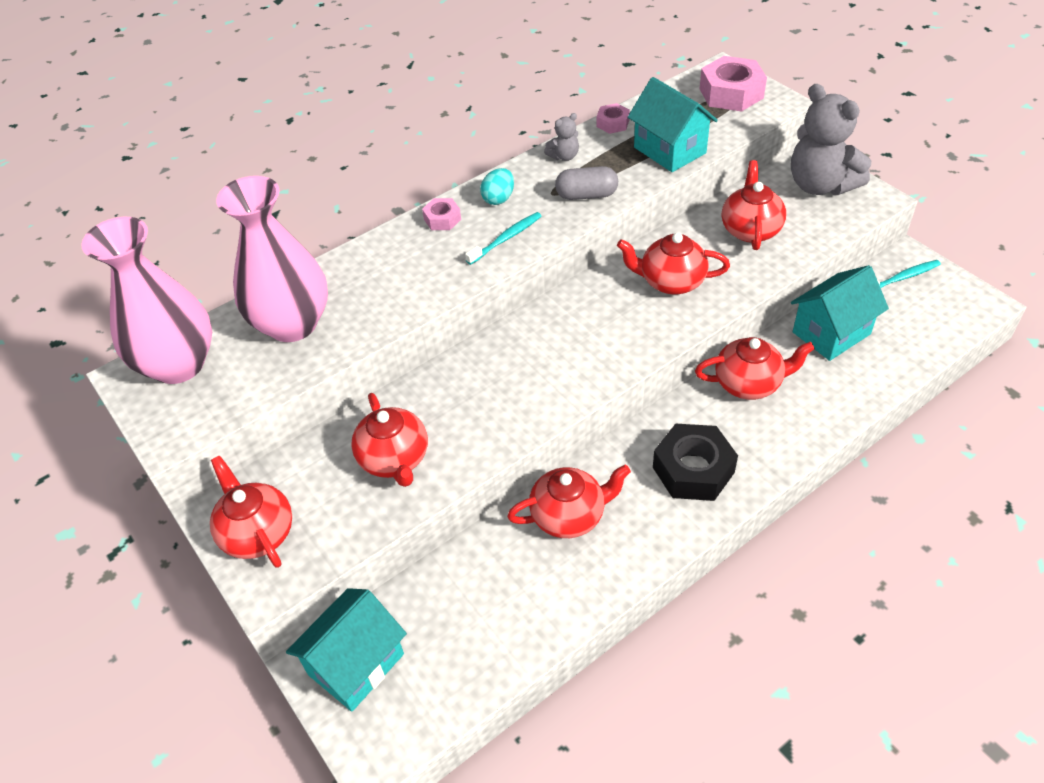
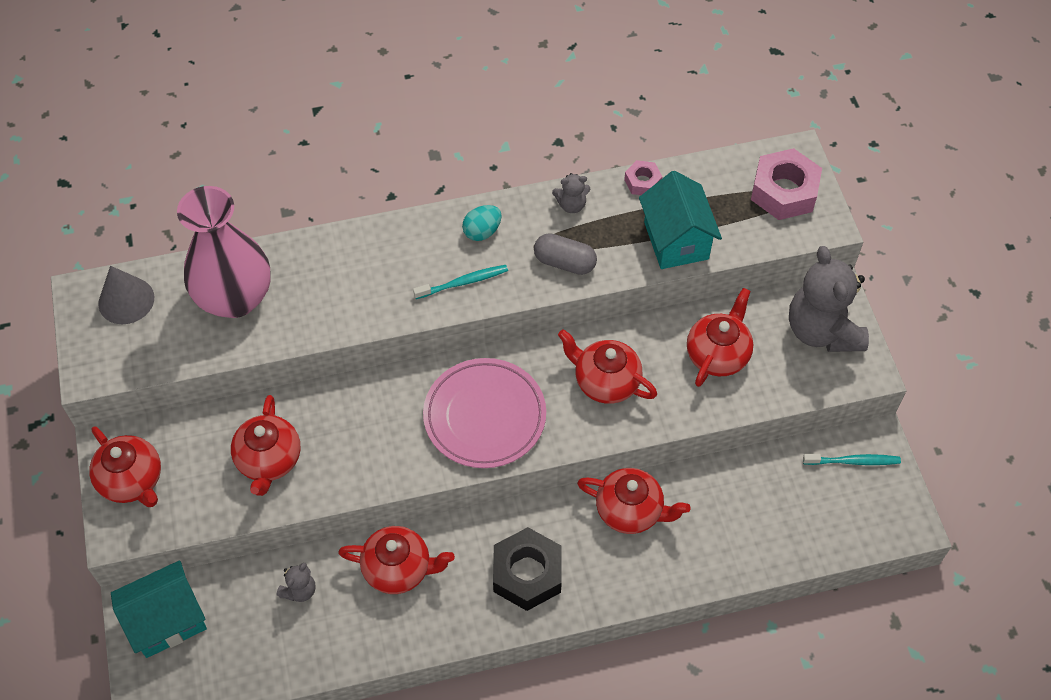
camera: 20 degrees right, 10 degrees up
pink vase [81,217,212,384] -> grey cone [98,266,154,324]
red teapot [210,456,292,568] -> red teapot turned 150 degrees clockwise [89,426,161,507]
pink nut [422,198,461,230] -> none
turquoise house [791,265,889,361] -> none
none -> grey teddy bear [277,563,316,602]
none -> pink plate [423,358,546,468]

